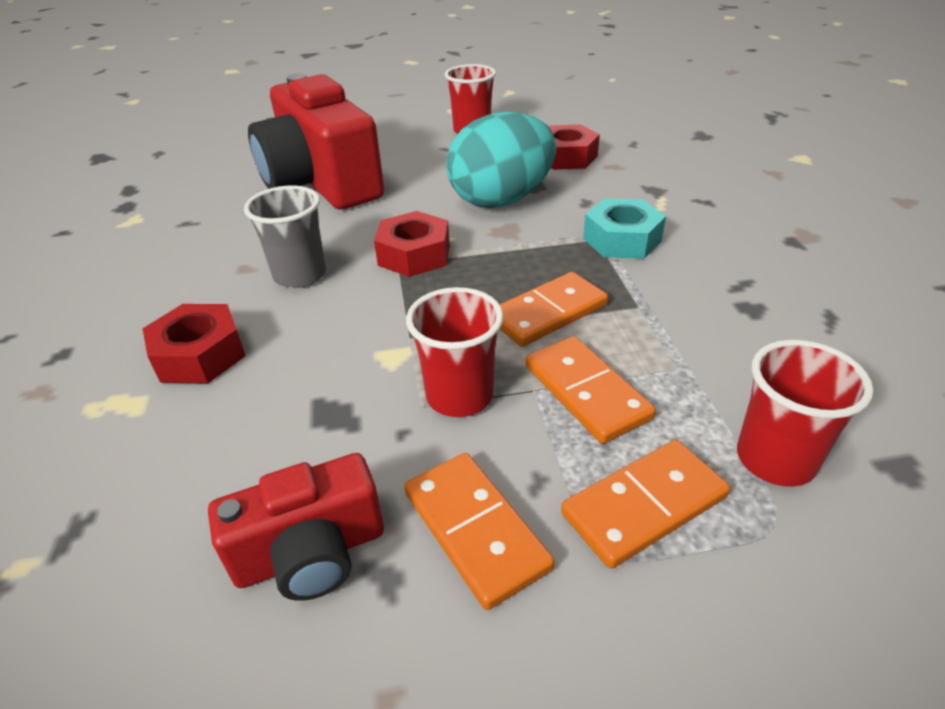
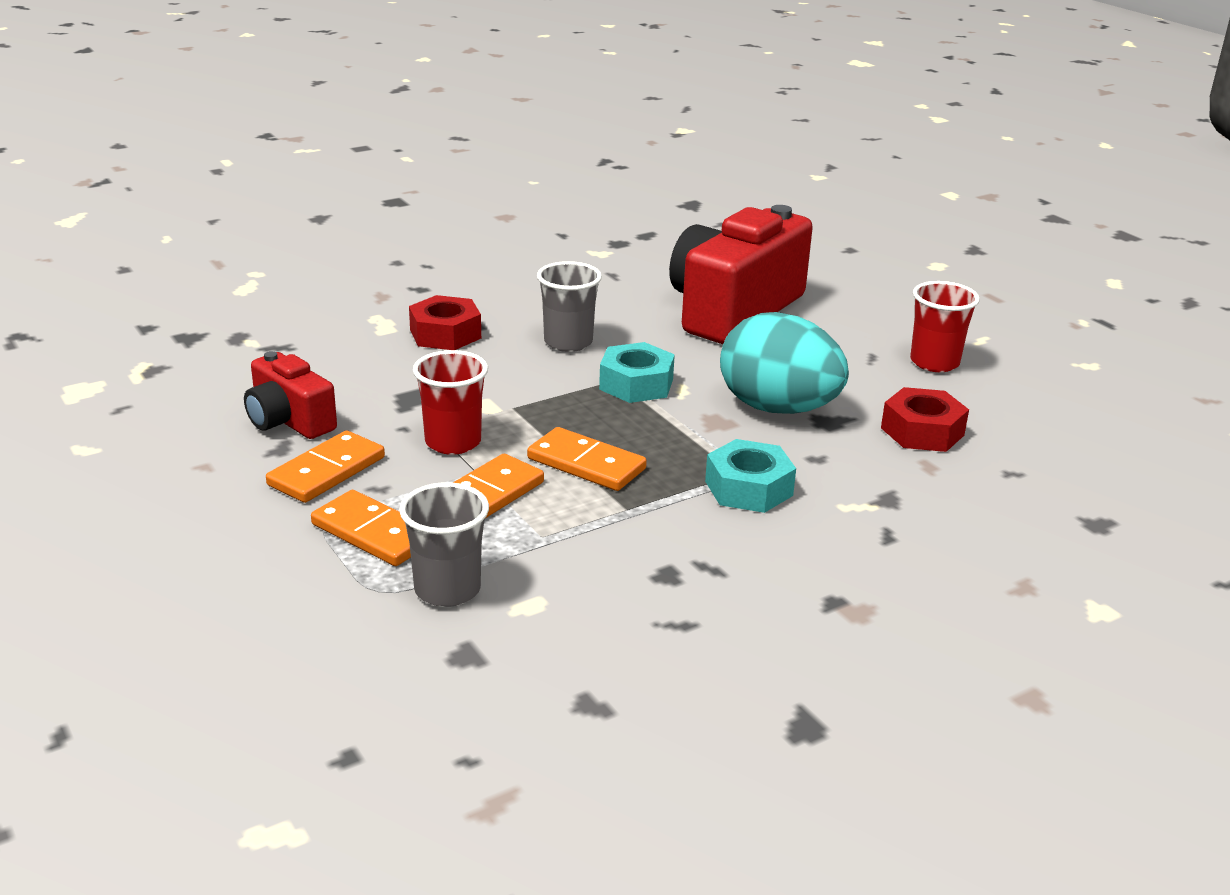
camera: 65 degrees right, 10 degrees down
red nut [374,211,450,277] -> turquoise nut [599,342,675,403]
red cup [737,340,874,487] -> grey cup [399,482,489,607]

